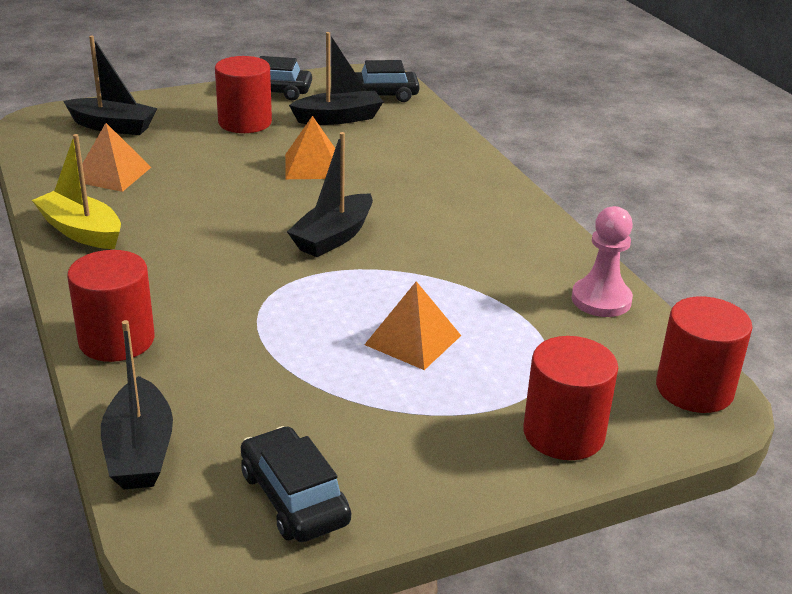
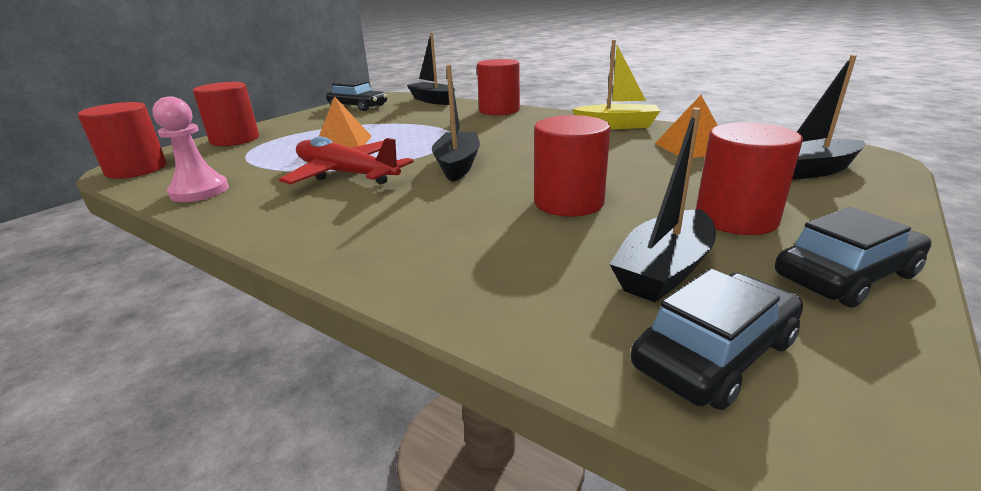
camera: 150 degrees right, 5 degrees down
orange pyramid [285,116,335,179] -> red cylinder [534,115,610,217]
none -> red plane [279,137,414,185]

